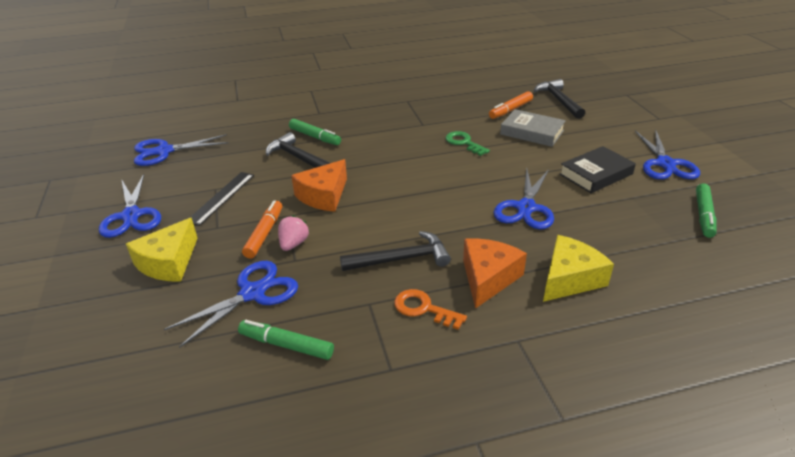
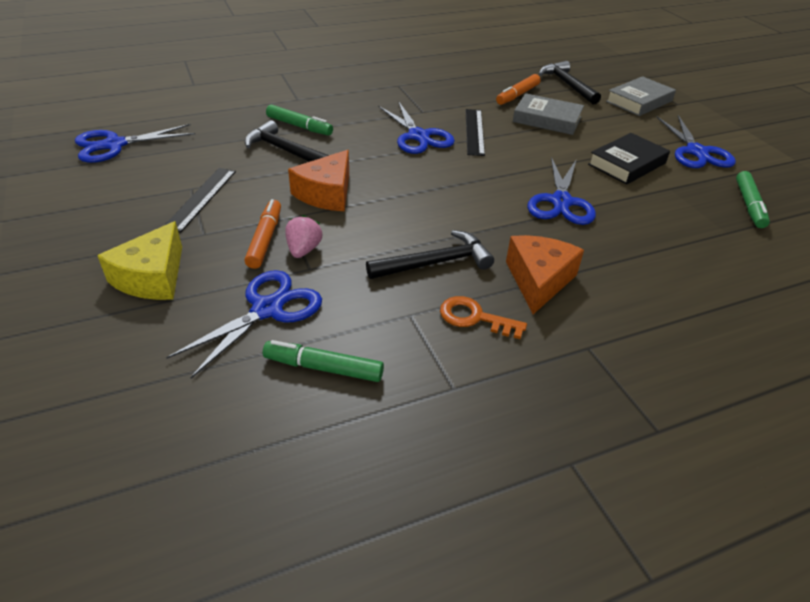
camera: 10 degrees left, 5 degrees up
blue scissors [99,174,161,238] -> blue scissors moved to [378,101,455,154]
green key [445,131,490,156] -> black ruler [466,109,485,156]
yellow cheese [543,235,614,302] -> none
none -> grey book [606,76,676,116]

